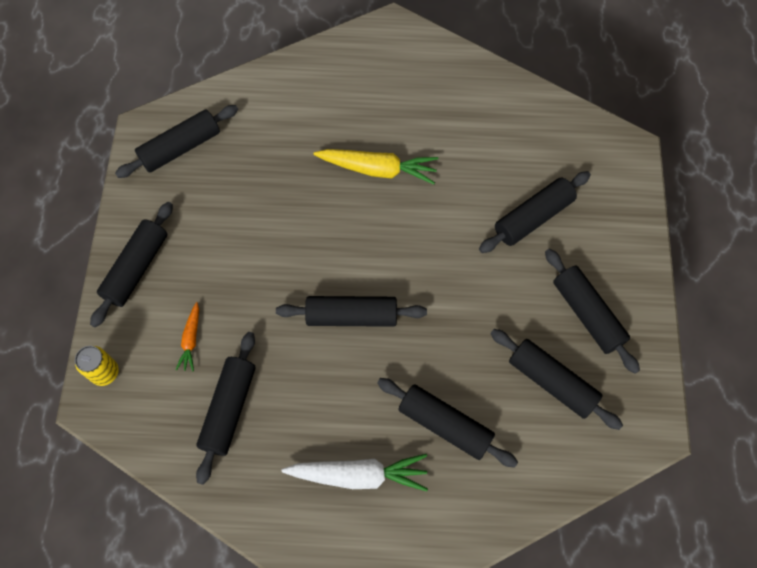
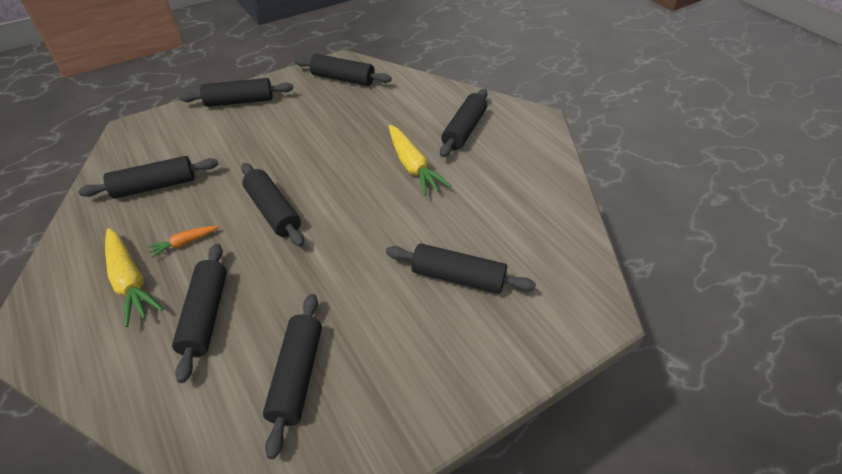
camera: 55 degrees right, 20 degrees down
yellow can [75,346,119,386] -> none
orange carrot [175,302,199,372] -> orange carrot moved to [147,226,219,258]
white carrot [282,454,428,491] -> yellow carrot [105,228,163,327]
black rolling pin [545,248,640,374] -> black rolling pin moved to [440,89,488,157]

